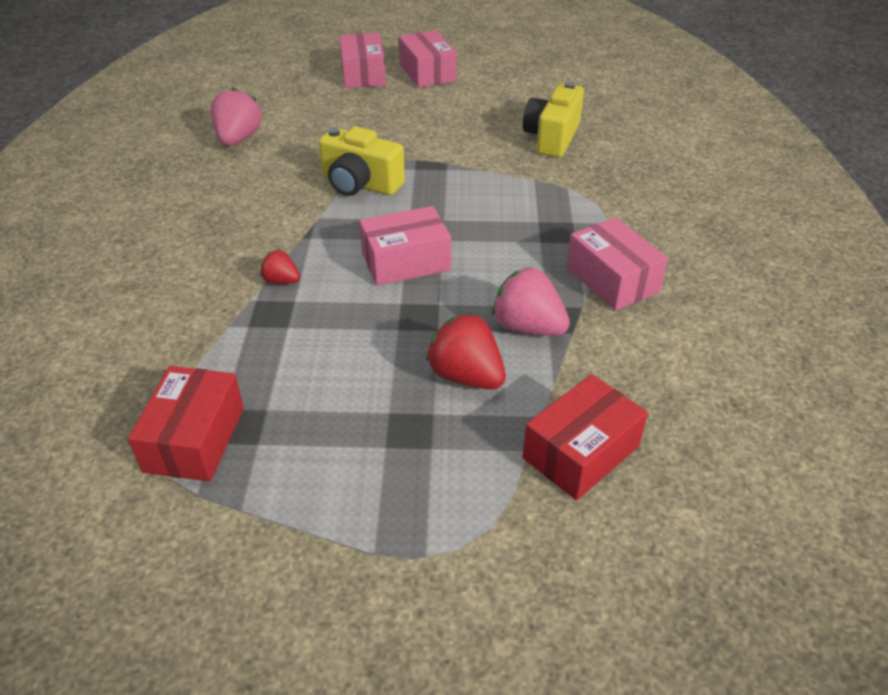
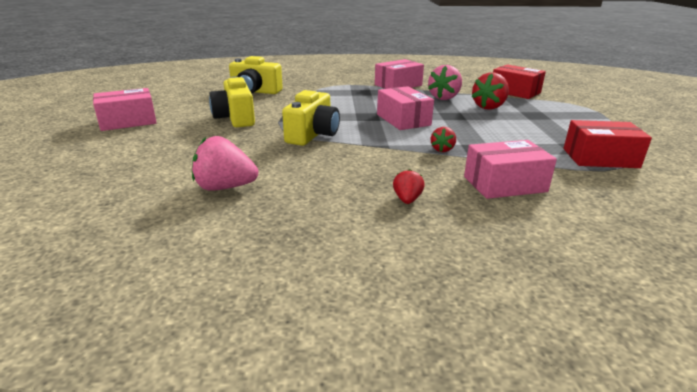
camera: 95 degrees left, 15 degrees down
pink box [339,33,386,88] -> pink box moved to [464,140,557,199]
none -> yellow camera [209,76,255,127]
none -> red strawberry [393,169,425,204]

